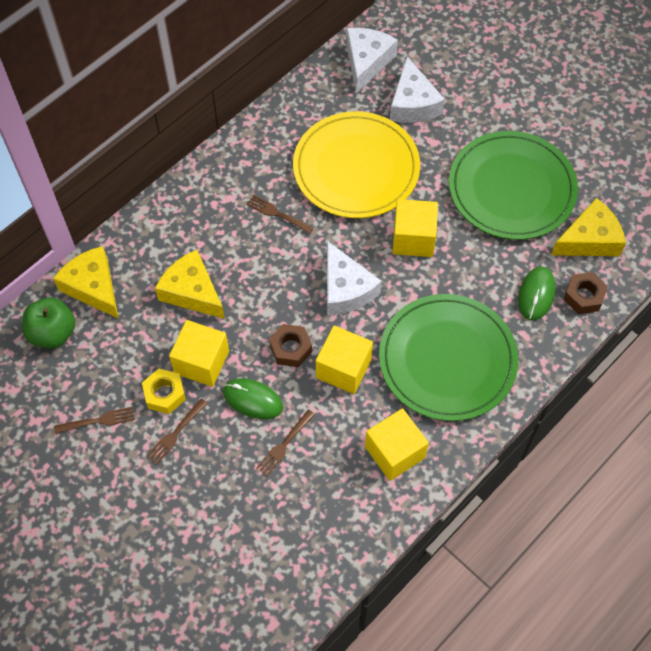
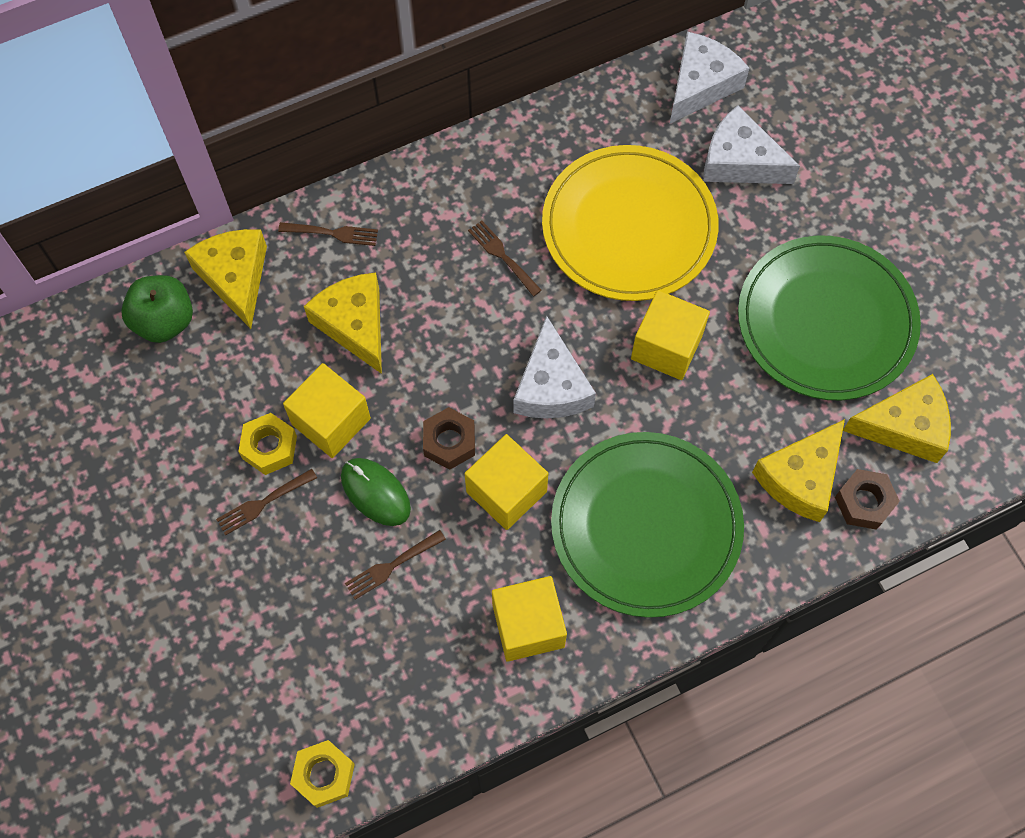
camera: 20 degrees right, 5 degrees up
brown fork [54,406,135,434] -> brown fork moved to [278,222,378,246]
white cheese [390,56,445,123] -> white cheese turned 105 degrees clockwise [703,105,800,184]
green mouse [518,267,556,320] -> yellow cheese [752,419,845,522]
none -> yellow nut [290,740,355,808]

